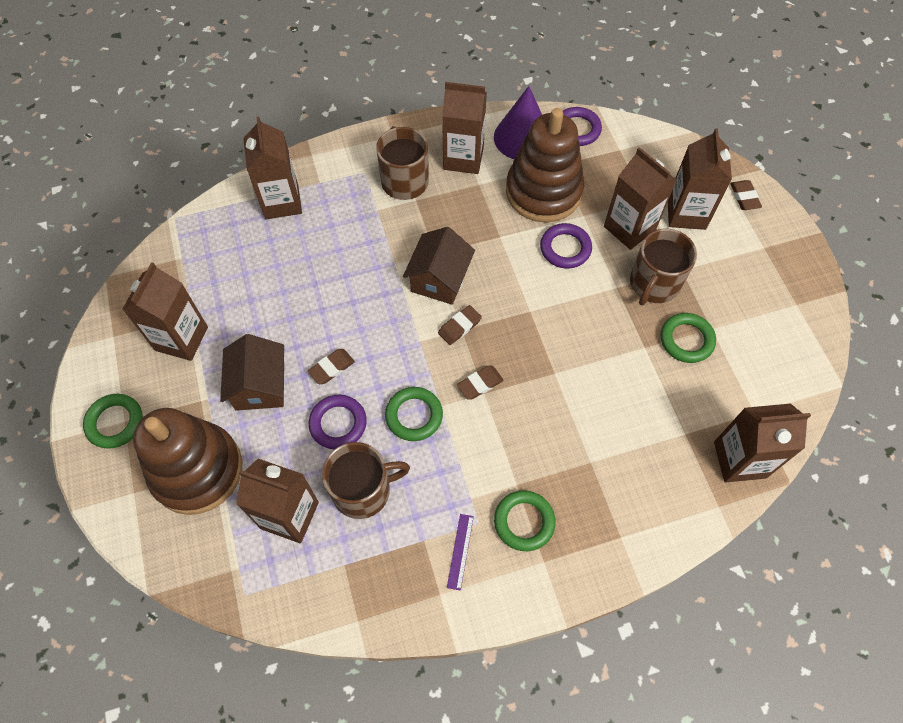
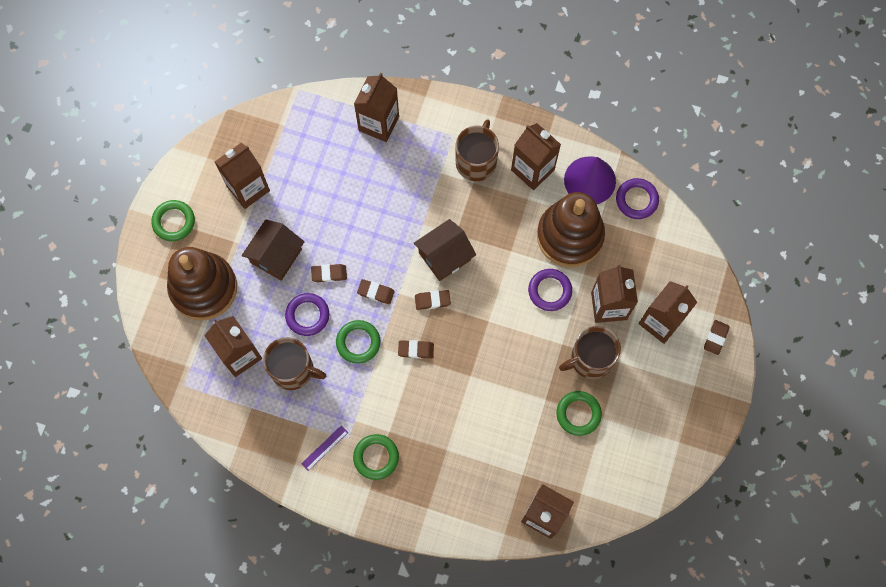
camera: 35 degrees right, 10 degrees up
none -> brown eraser [357,279,395,304]

